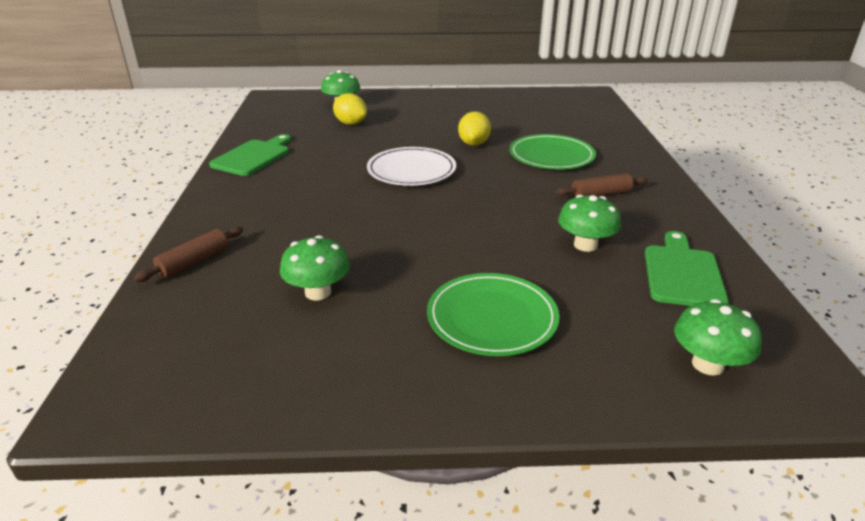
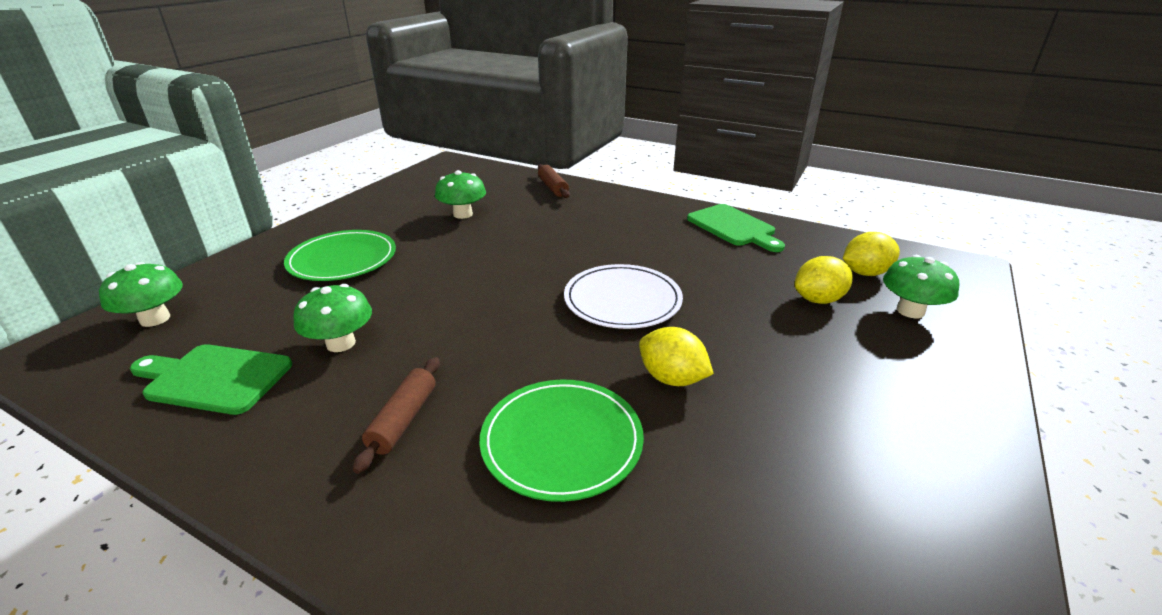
camera: 120 degrees right, 0 degrees up
green cutting board [645,231,729,306] -> green cutting board turned 150 degrees clockwise [130,344,292,415]
none -> yellow lemon [843,232,900,276]

